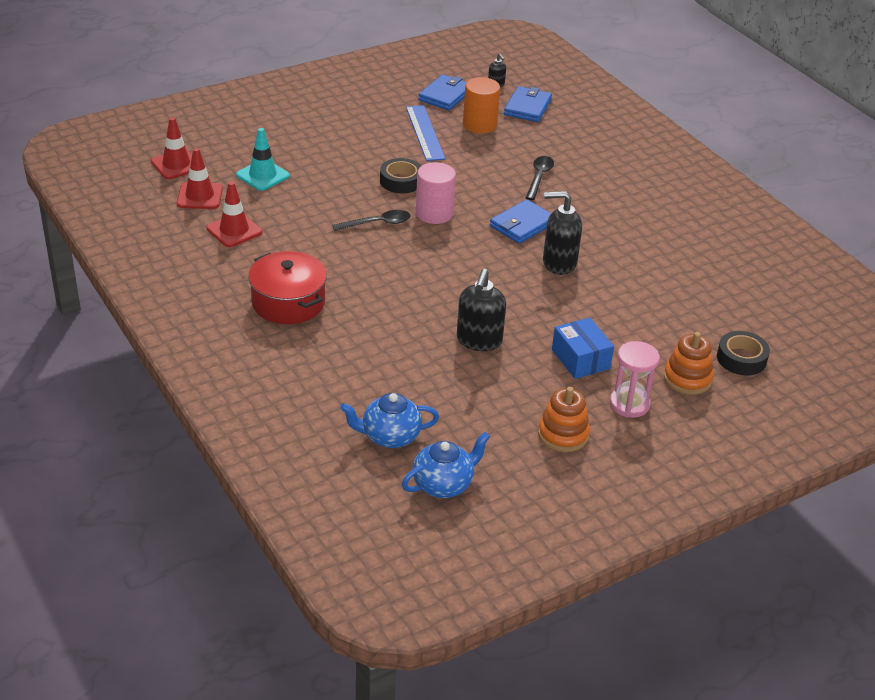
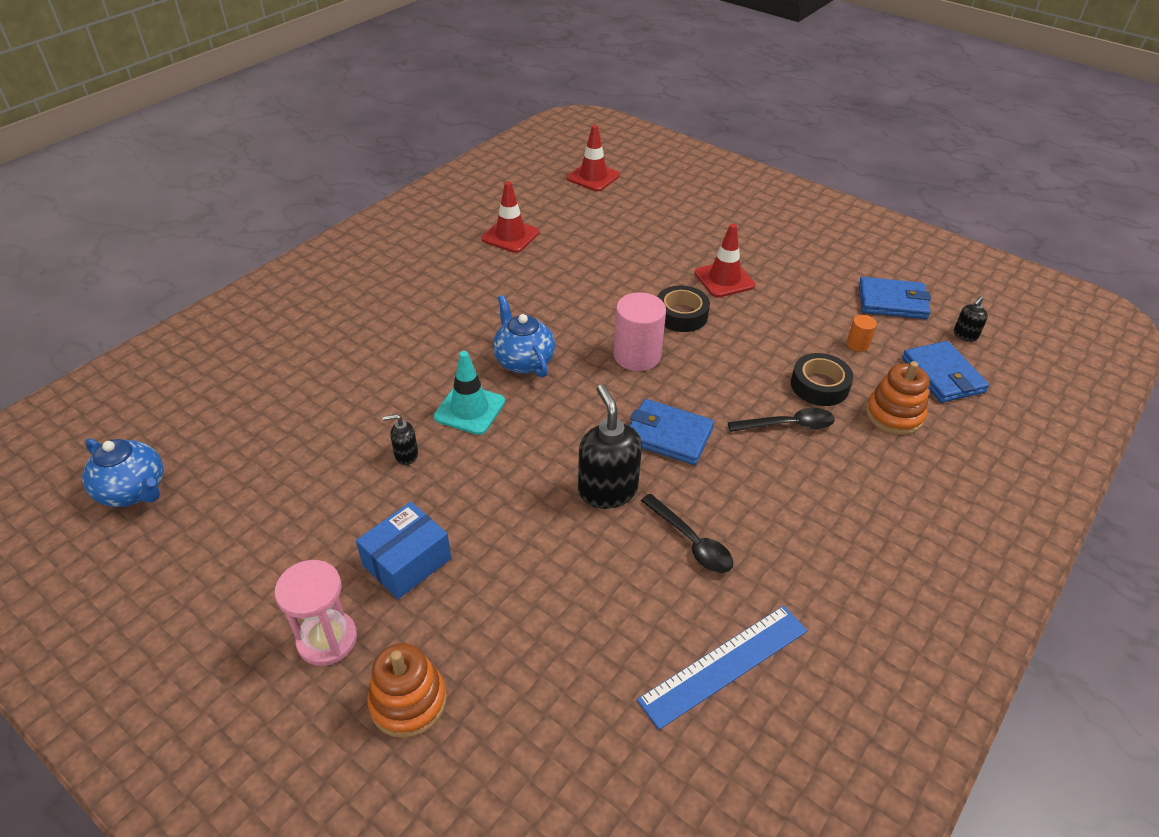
camera: 70 degrees right, 5 degrees up
red traffic cone [177,148,223,209] -> red traffic cone moved to [694,224,755,297]
turquoise traffic cone [236,128,290,191] -> turquoise traffic cone moved to [434,351,505,435]
red pot [248,251,327,324] -> none
black spoon [332,210,410,231] -> black spoon moved to [641,494,733,573]
blue teapot [340,393,439,448] -> blue teapot moved to [493,295,555,378]
blue ruler [406,105,445,161] -> blue ruler moved to [637,606,808,730]
black soap dispenser [457,269,506,351] -> black soap dispenser [382,414,418,465], size x0.50
orange cylinder [463,77,500,133] -> orange cylinder [847,315,877,352], size x0.49
blue wallet [504,86,552,122] -> blue wallet turned 75 degrees clockwise [902,341,989,403]
orange stacking toy [538,387,590,452] -> orange stacking toy moved to [866,361,929,435]
black tape [717,331,770,375] -> black tape moved to [791,353,853,406]

